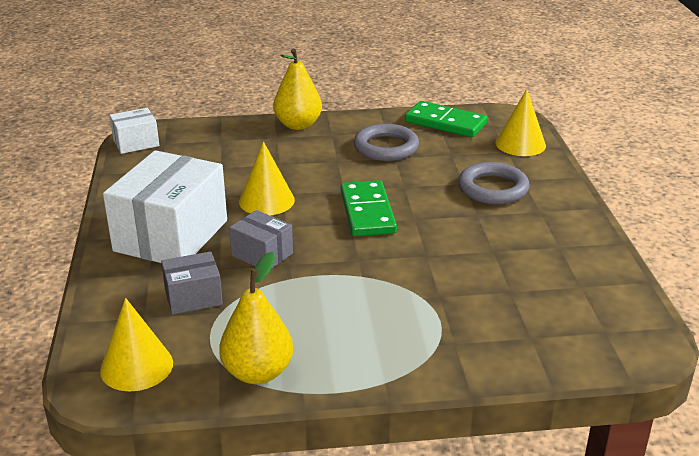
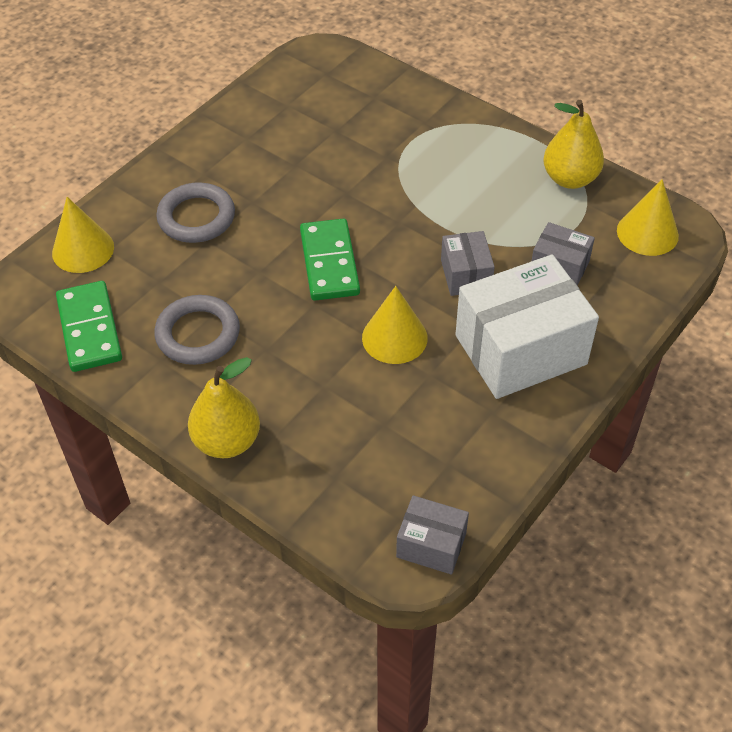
camera: 135 degrees left, 20 degrees up
white box [110,108,159,154] -> grey box [396,495,469,575]
green domino [341,180,397,237] -> green domino turned 45 degrees counterclockwise [300,219,360,300]

